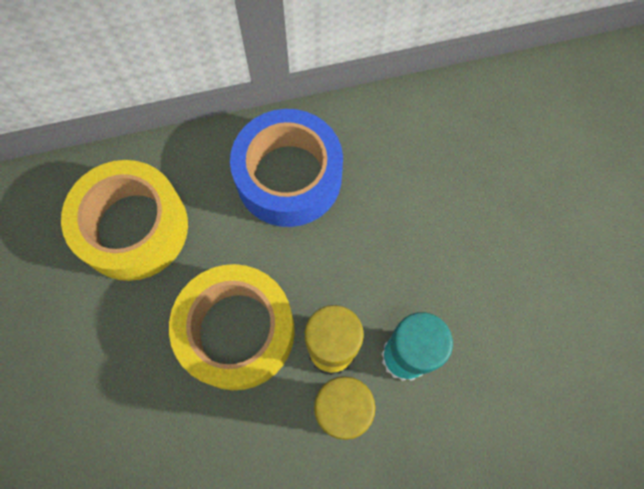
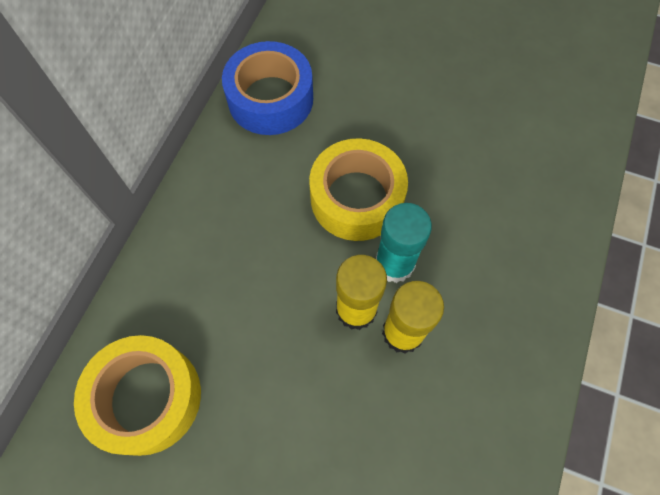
camera: 55 degrees left, 5 degrees down
yellow tape [169,264,295,390] -> yellow tape moved to [309,138,408,241]
blue tape [230,109,343,227] -> blue tape moved to [222,41,313,135]

